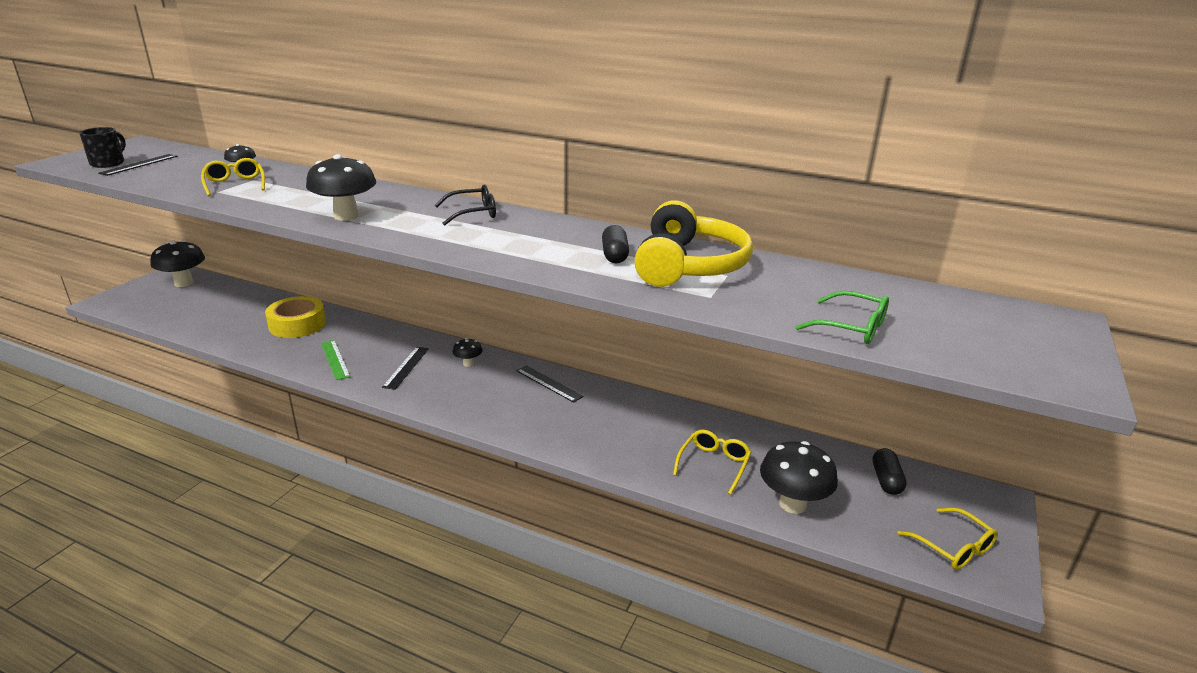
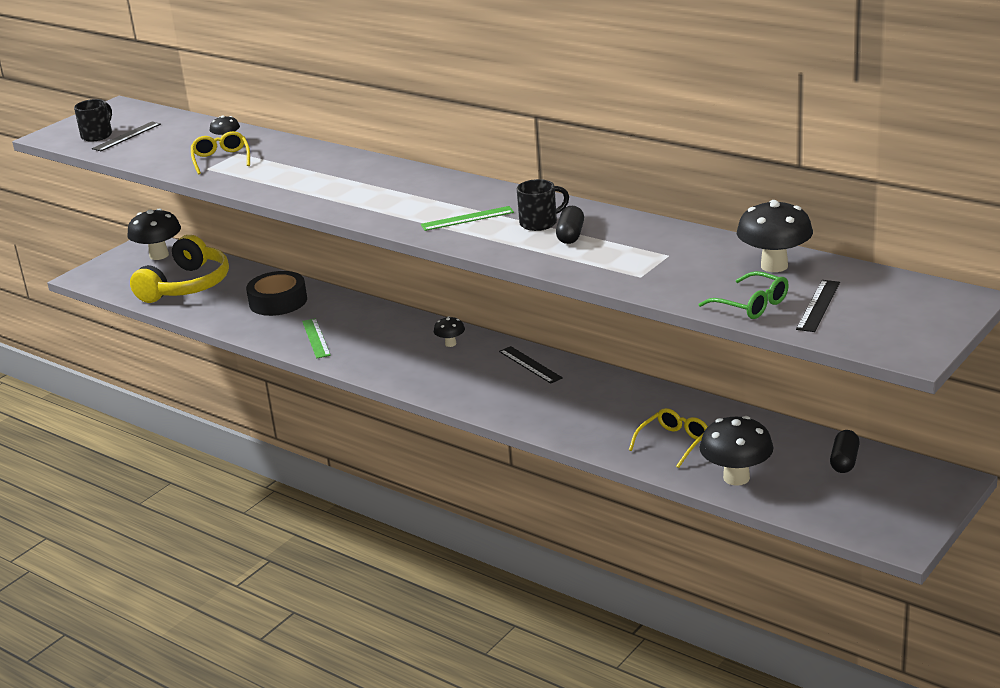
camera: 15 degrees right, 0 degrees up
yellow tape [265,296,326,338] -> black tape [246,271,307,316]
black mushroom [306,154,376,221] -> black mushroom moved to [737,200,813,272]
black ruler [382,347,429,390] -> black ruler moved to [796,280,840,332]
black glasses [434,184,496,226] -> none
yellow headphones [634,200,753,287] -> yellow headphones moved to [130,235,229,303]
yellow glasses [897,507,998,570] -> none
none -> green ruler [421,206,514,231]
none -> black mug [517,179,569,231]

